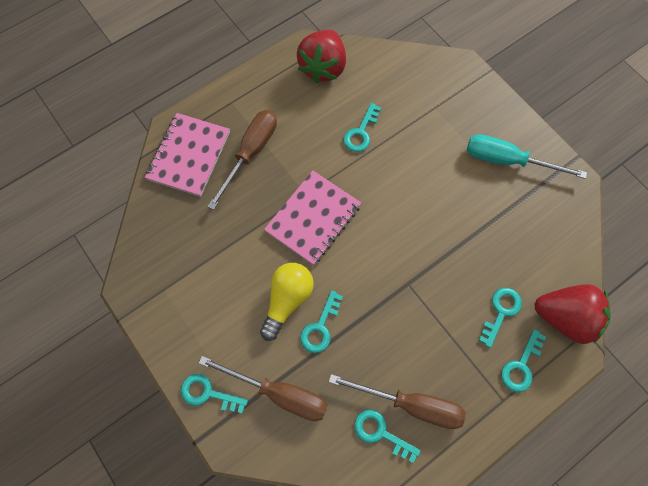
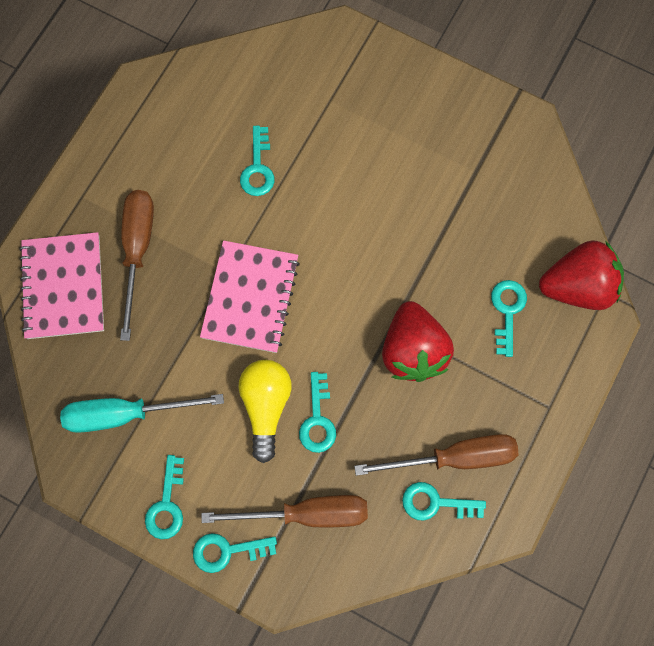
camera: 25 degrees left, 5 degrees up
red strawberry [297,30,346,83] -> red strawberry moved to [382,301,454,382]
turquoise screwdriver [467,134,587,179] -> turquoise screwdriver moved to [60,394,224,433]
turquoise key [501,329,546,392] -> turquoise key moved to [145,455,184,539]

